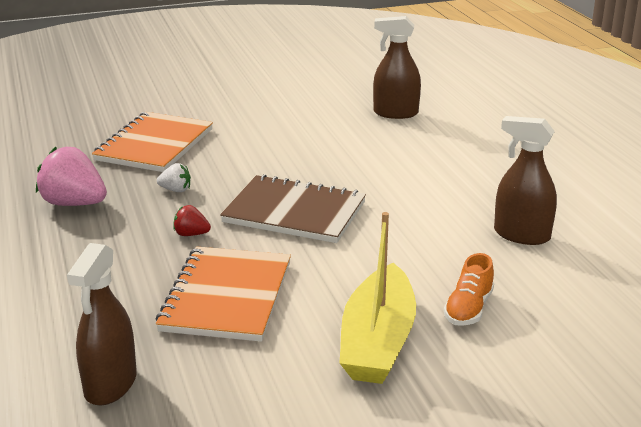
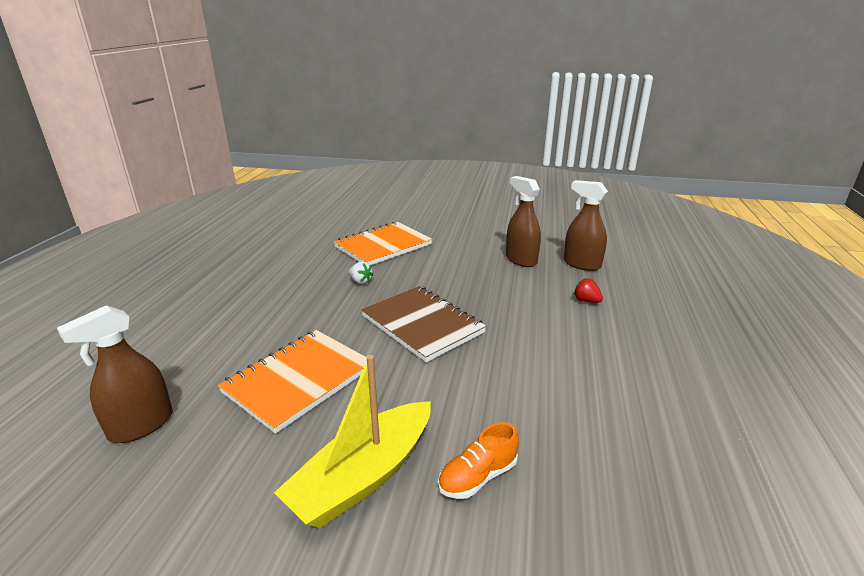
camera: 30 degrees right, 0 degrees up
pink strawberry [36,147,107,206] -> none
red strawberry [173,205,211,236] -> red strawberry moved to [574,278,603,303]
brown spray bottle [494,116,557,245] -> brown spray bottle moved to [506,176,541,267]

